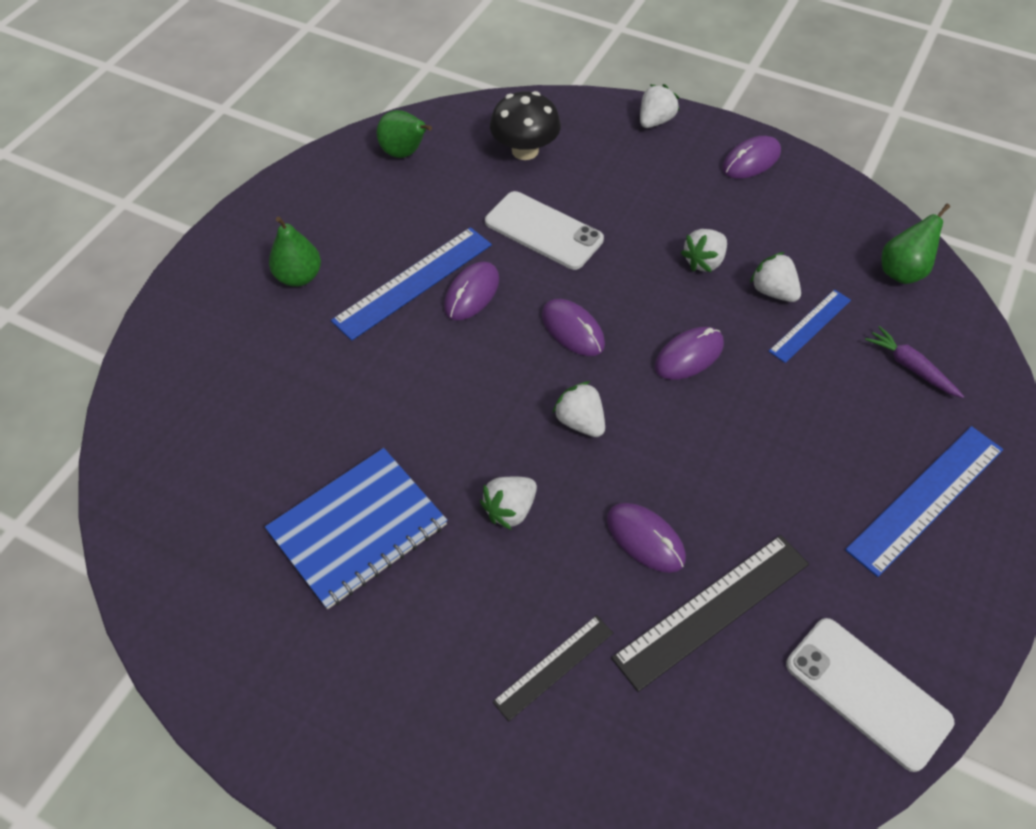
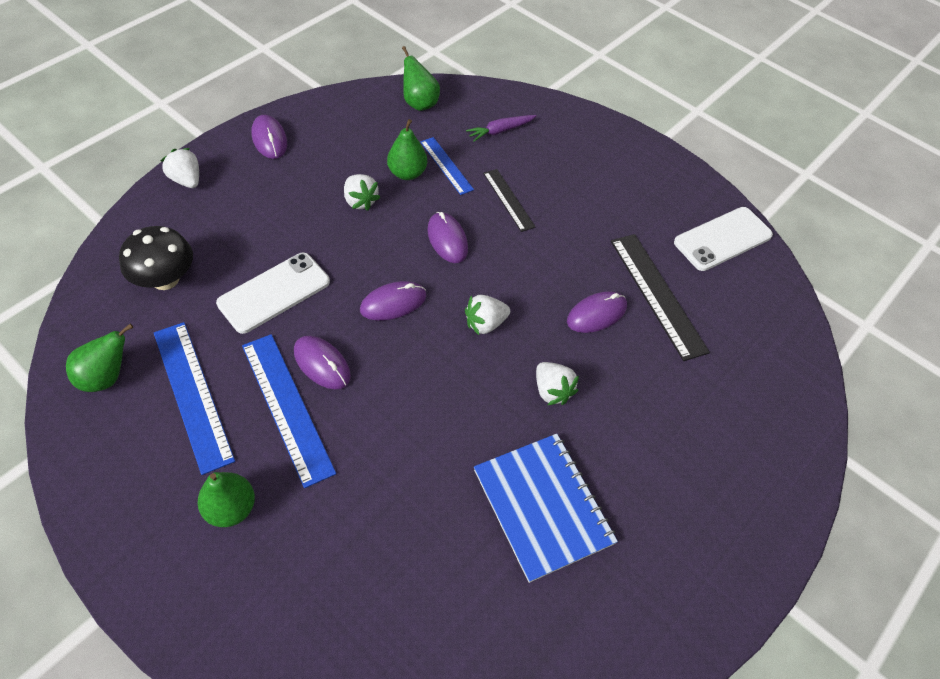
camera: 80 degrees left, 0 degrees up
black ruler [492,615,613,721] -> black ruler moved to [483,169,535,232]
white strawberry [750,252,801,302] -> green pear [387,119,427,180]
blue ruler [845,426,1003,577] -> blue ruler moved to [154,322,235,475]

